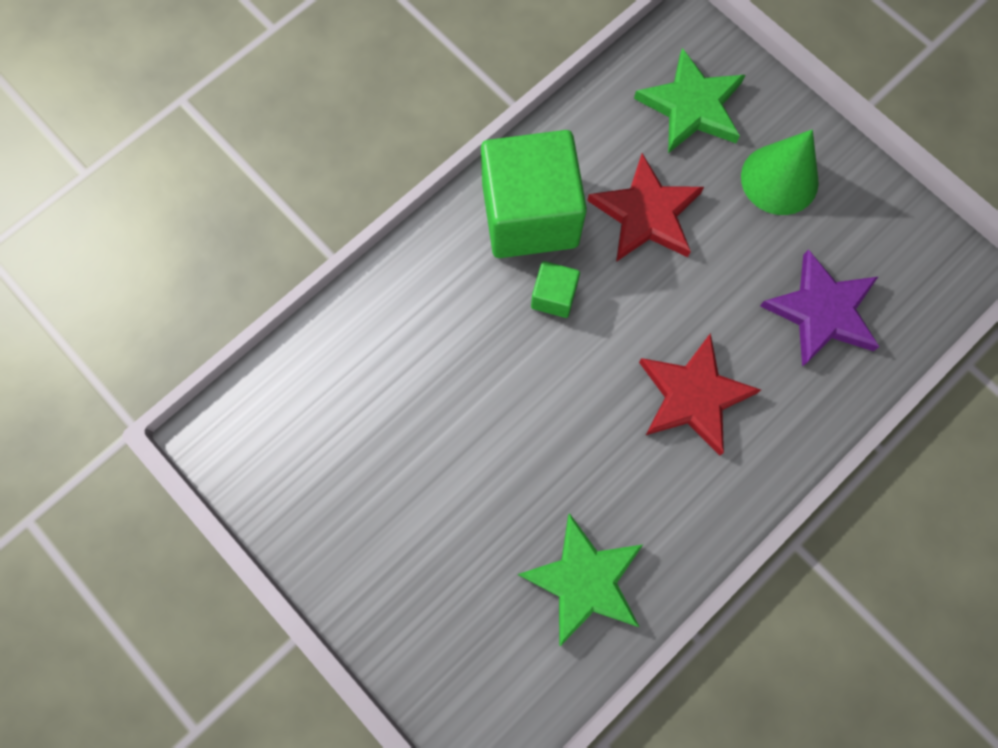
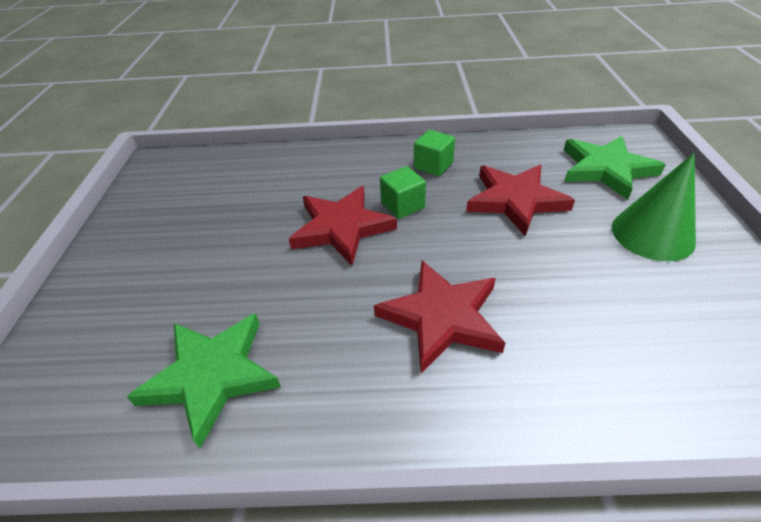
camera: 45 degrees right, 30 degrees down
green cube [481,130,587,258] -> green cube [414,130,455,176], size x0.44
purple star [760,249,879,367] -> none
none -> red star [289,186,397,266]

